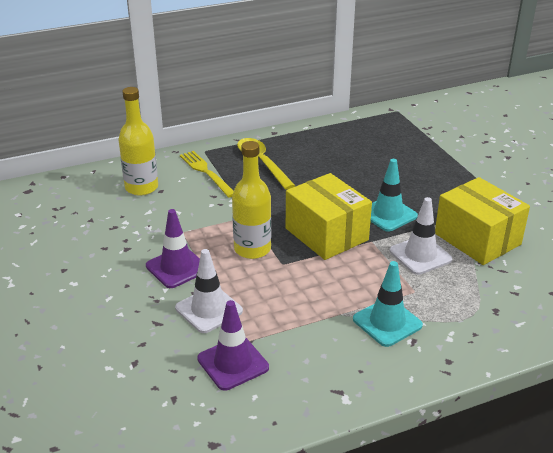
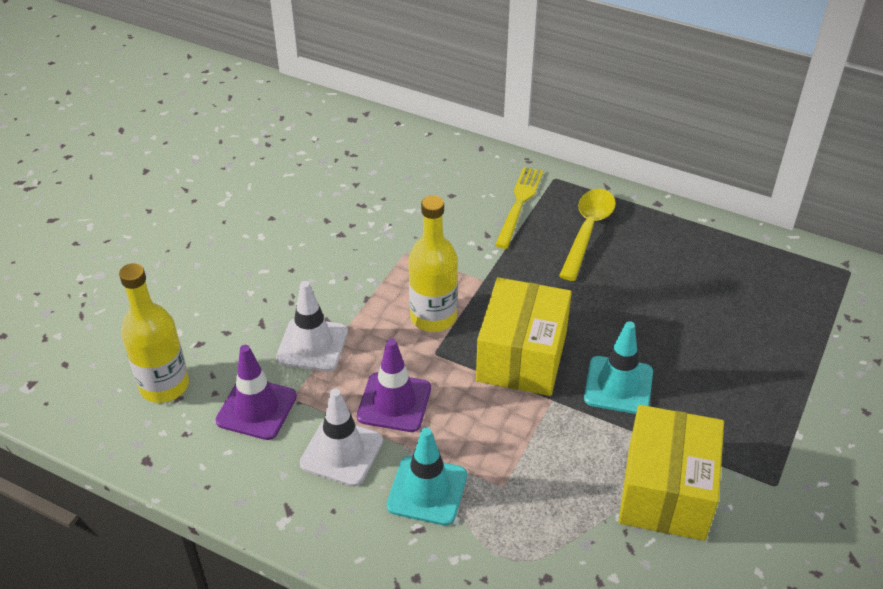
camera: 50 degrees right, 10 degrees up
yellow bottle [118,87,158,196] -> yellow bottle moved to [119,263,189,403]
purple traffic cone [146,209,200,288] -> purple traffic cone moved to [357,338,431,432]
white traffic cone [390,197,452,275] -> white traffic cone moved to [300,388,383,487]

